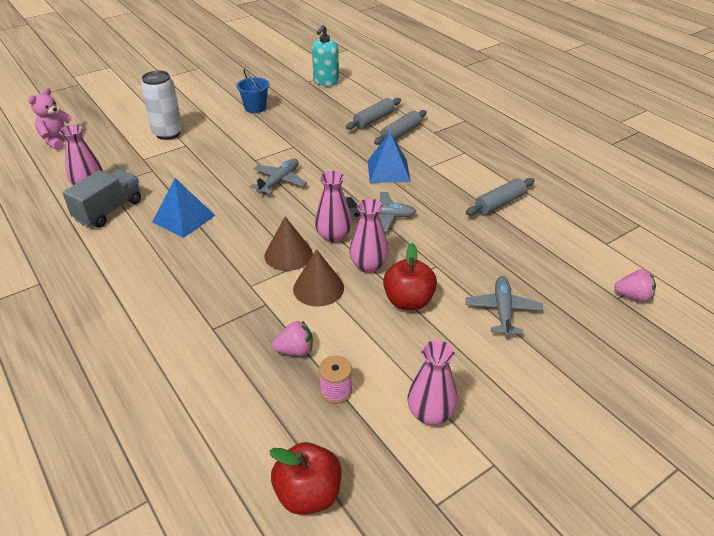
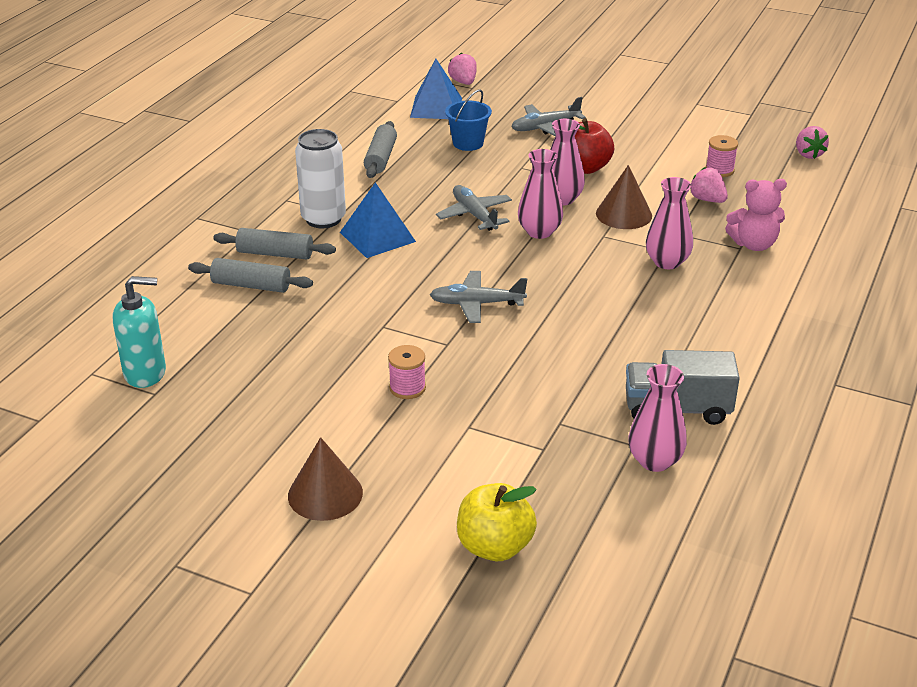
camera: 120 degrees left, 5 degrees down
pink teddy bear [28,87,72,150] -> pink teddy bear moved to [725,179,787,251]
white can [141,70,182,140] -> white can moved to [295,129,346,228]
blue pyramid [152,178,216,238] -> blue pyramid moved to [410,59,462,119]
blue bucket [236,69,269,113] -> blue bucket moved to [445,89,492,151]
brown cone [264,217,313,271] -> brown cone moved to [288,437,363,521]
red apple [269,442,341,515] -> pink strawberry [796,126,829,159]
pink vase [408,340,457,425] -> pink vase moved to [646,177,693,269]
grey rolling pin [466,178,535,215] -> grey rolling pin turned 75 degrees clockwise [364,121,397,178]
none -> pink spool [388,345,426,399]
none -> yellow apple [457,483,537,561]

